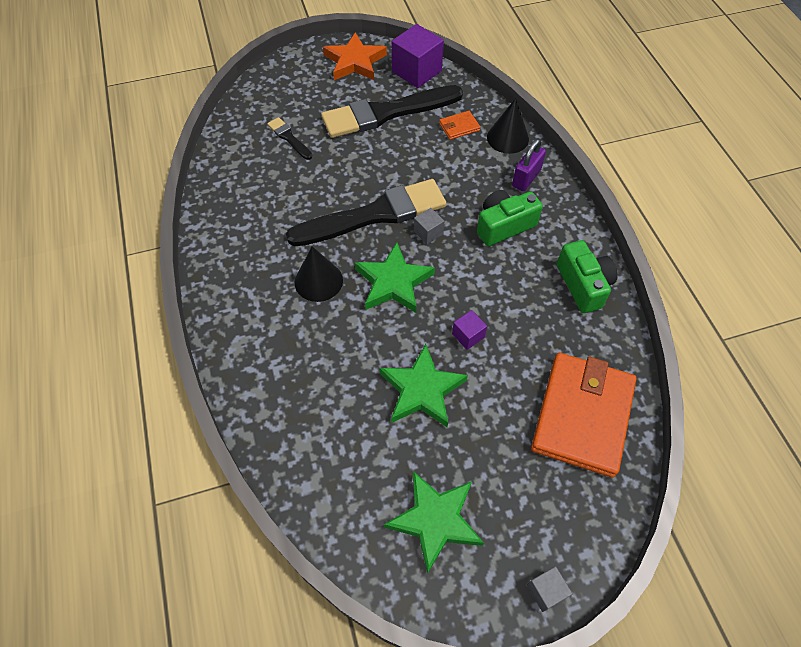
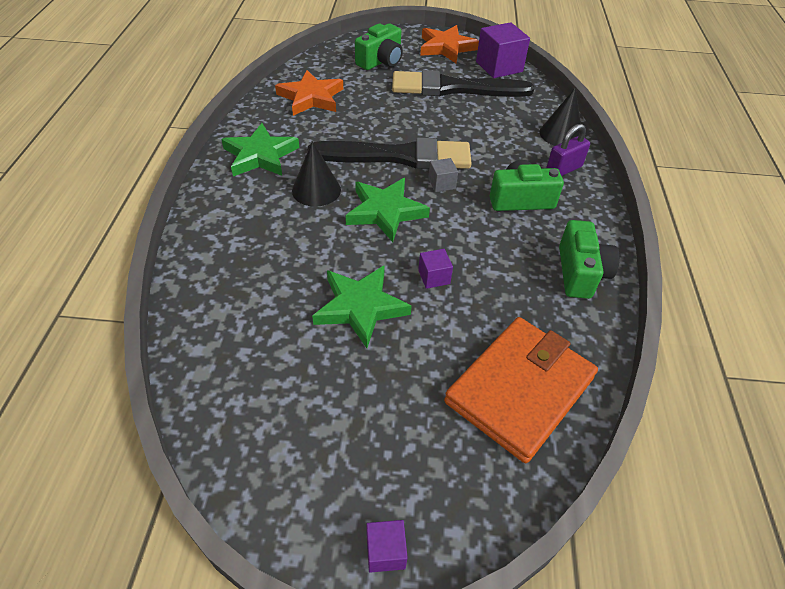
camera: 20 degrees right, 10 degrees down
black brush [267,117,312,160] -> none
green star [384,471,484,574] -> green star moved to [221,123,299,176]
orange wallet [439,111,480,140] -> none
grey cube [527,566,573,612] -> purple cube [367,520,408,573]
none -> orange star [275,70,343,116]
none -> green camera [355,24,403,70]

